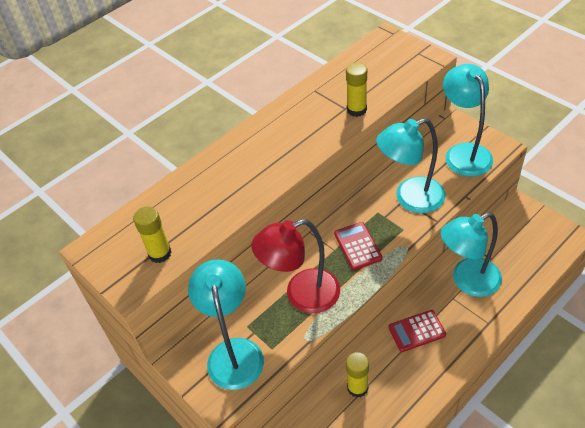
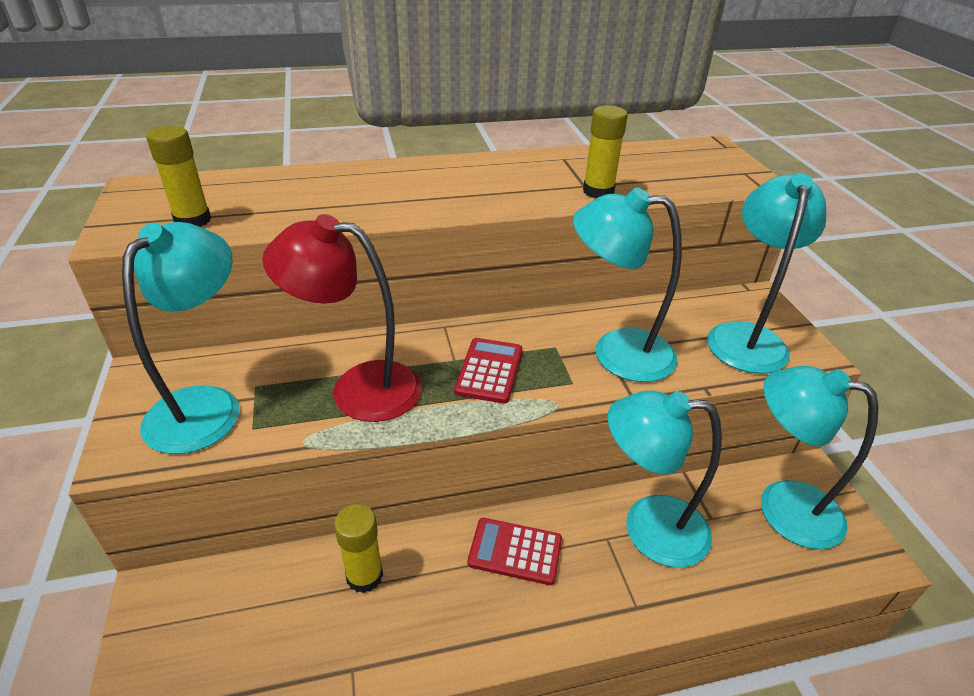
camera: 25 degrees right, 10 degrees down
none -> turquoise lamp [761,366,879,549]

